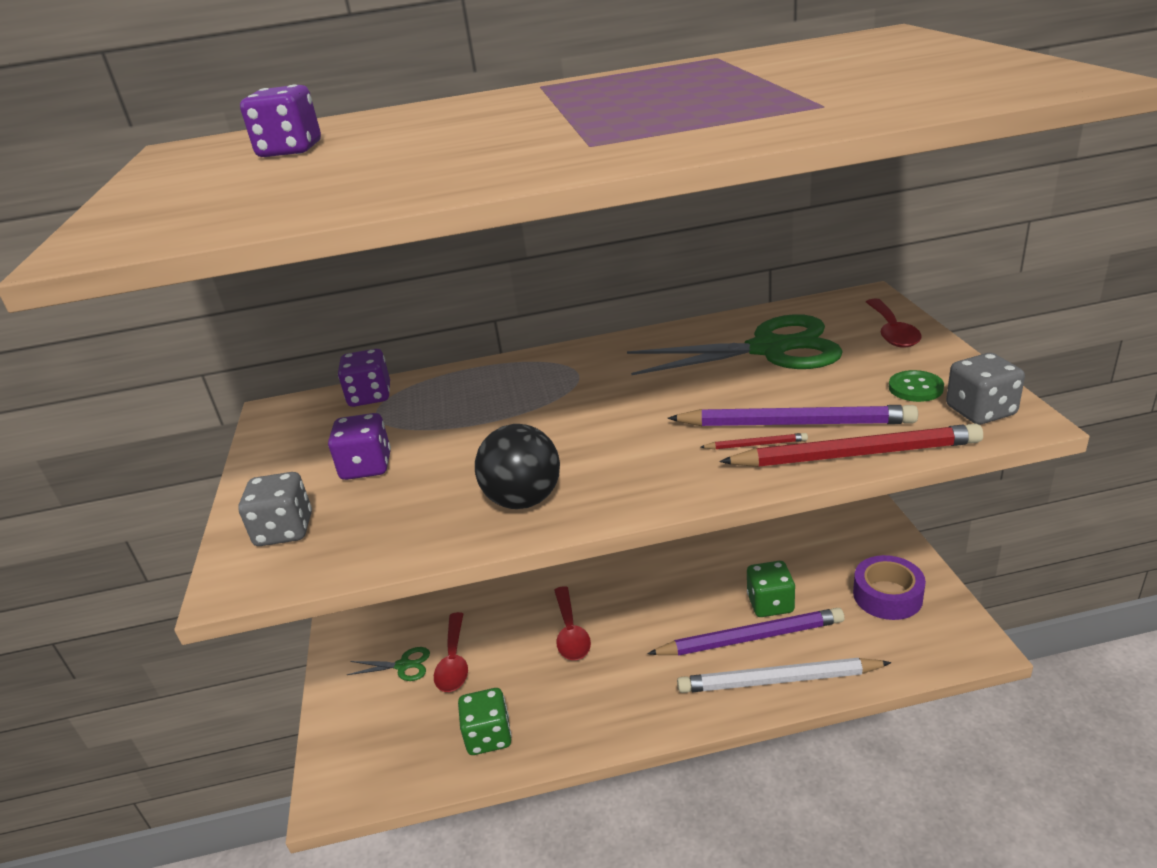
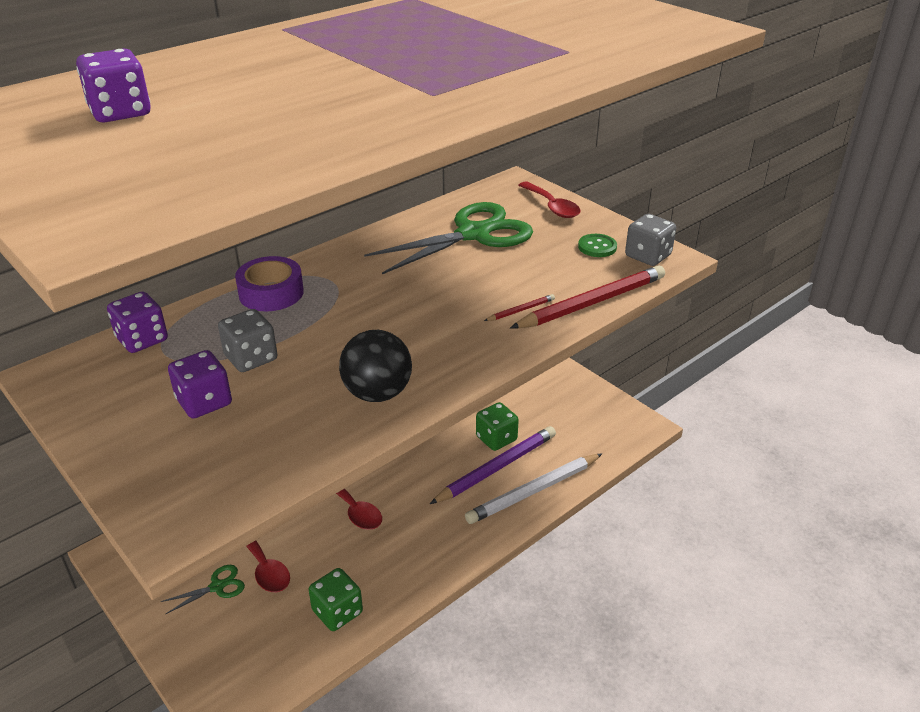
camera: 35 degrees left, 5 degrees up
grey dice [238,472,312,546] -> grey dice moved to [218,309,278,372]
purple pencil [667,405,918,426] -> none
purple tape [853,555,926,620] -> purple tape moved to [235,256,304,311]

